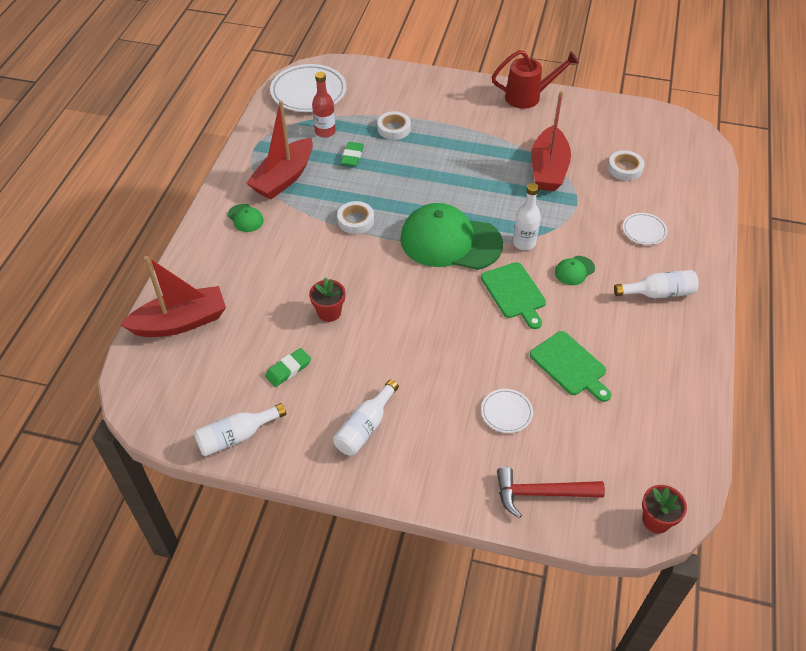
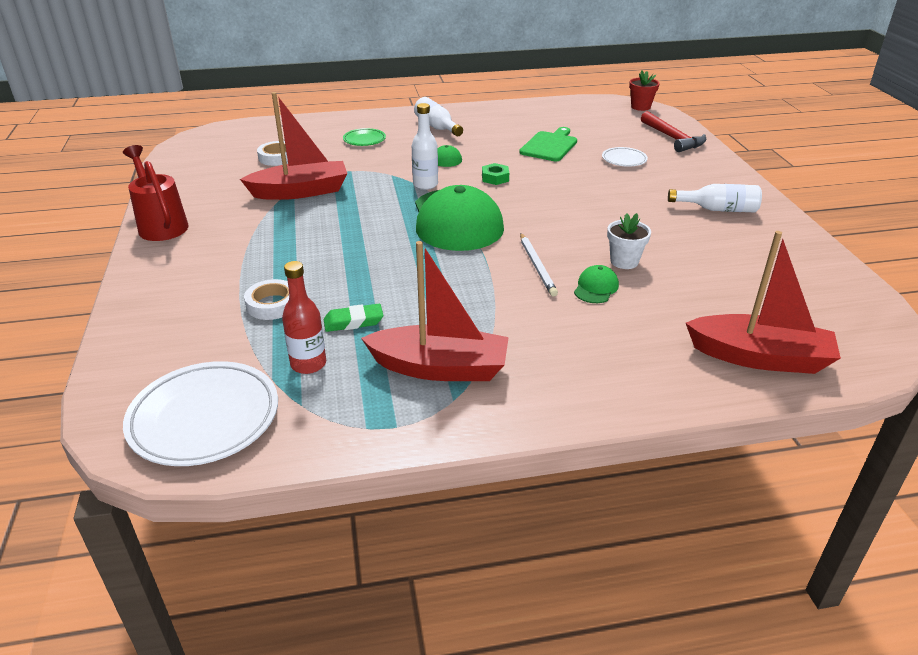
camera: 115 degrees left, 15 degrees down
red boat [120,256,226,337] -> red boat turned 150 degrees clockwise [686,231,841,374]
white bottle [194,403,286,456] -> none
green cap [228,204,264,232] -> green cap moved to [574,265,619,303]
green eraser [265,348,311,387] -> none
red flower pot [309,277,345,322] -> white flower pot [607,213,651,269]
white tape [337,201,374,234] -> none
green cutting board [481,262,546,329] -> green nut [482,163,509,185]
white plate [623,213,667,245] -> green plate [343,128,386,146]
none -> white pencil [520,233,558,296]

